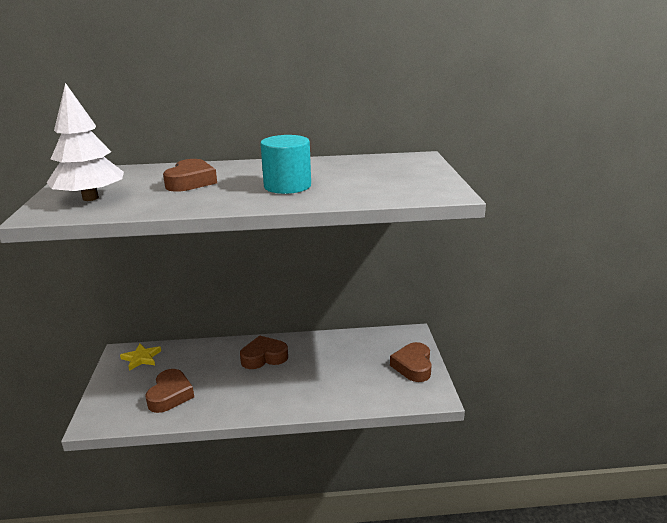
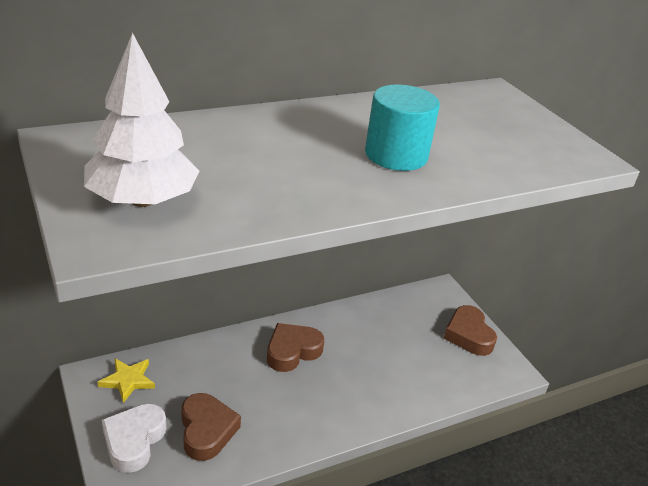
camera: 25 degrees left, 10 degrees up
brown heart [163,159,217,192] -> none
none -> white heart [102,404,166,473]

